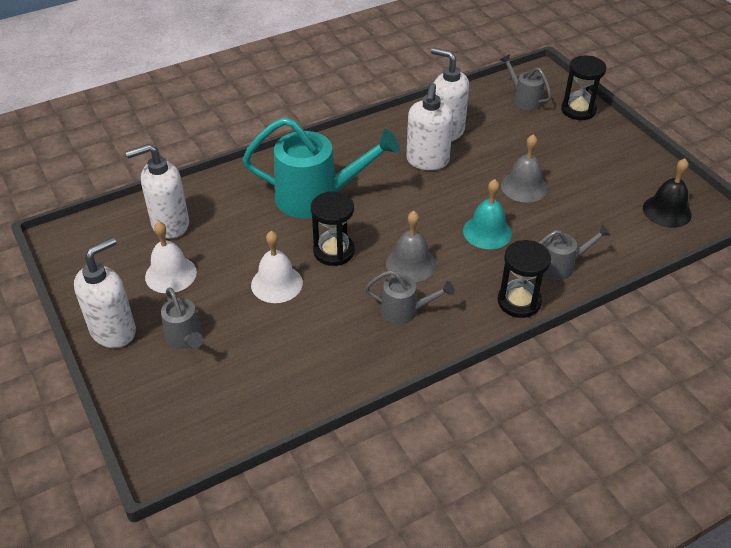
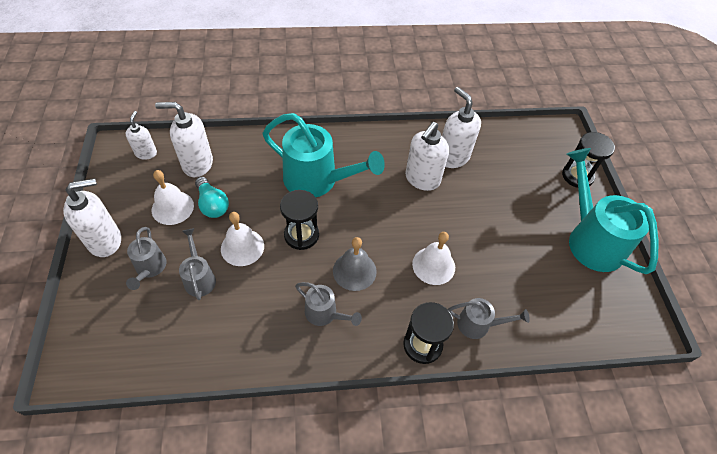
camera: 20 degrees right, 10 degrees up
turquoise bell [463,179,512,249] -> white bell [412,232,455,285]
grey watering can [500,54,552,111] -> grey watering can moved to [179,228,216,300]
grey bell [501,134,548,203] -> none
black bell [643,158,692,228] -> none
none -> white soap dispenser [125,111,157,160]
none -> turquoise light bulb [195,177,229,218]
none -> turquoise watering can [567,148,659,274]

